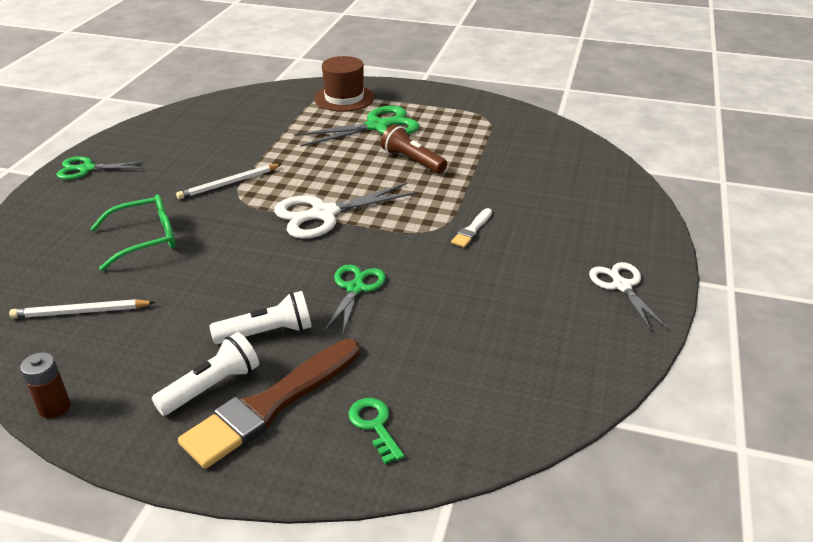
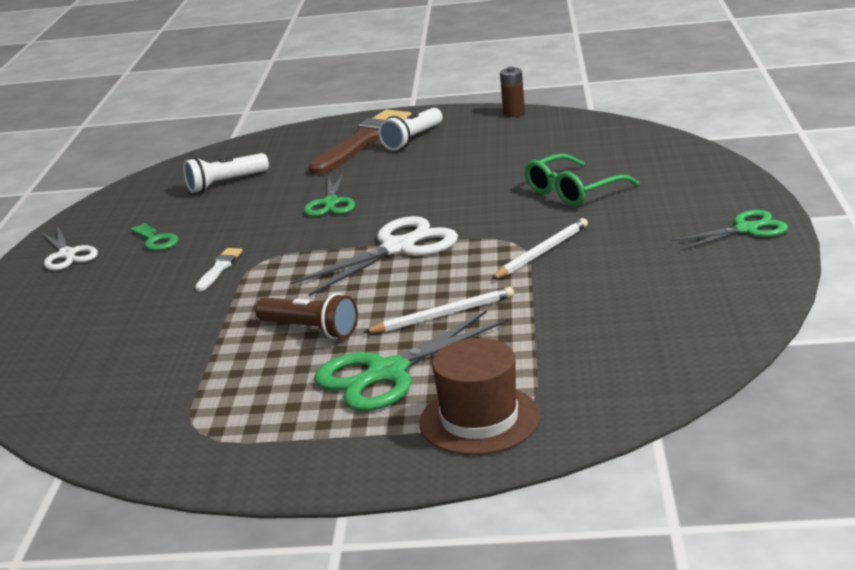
camera: 170 degrees right, 10 degrees down
white pencil [9,299,155,318] -> white pencil moved to [363,287,514,333]
white flashlight [210,291,312,344] -> white flashlight moved to [183,153,269,193]
green key [348,398,404,464] -> green key moved to [131,223,179,251]

